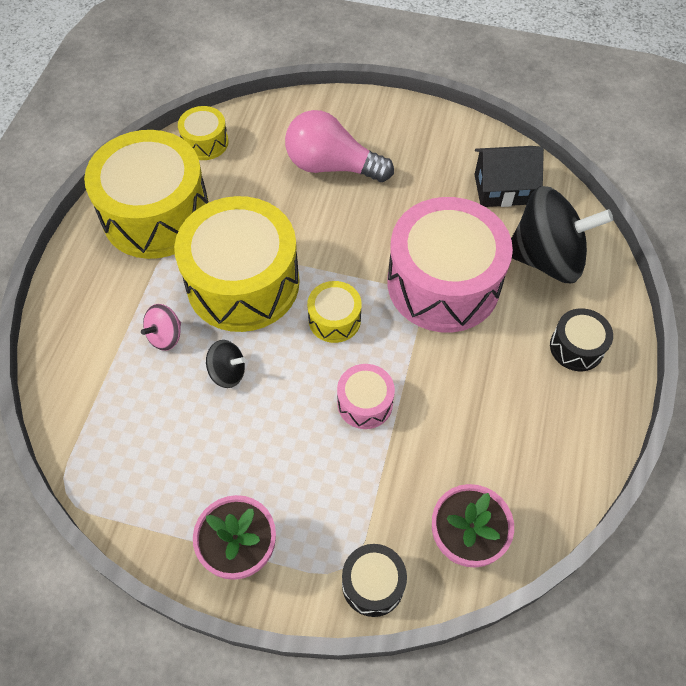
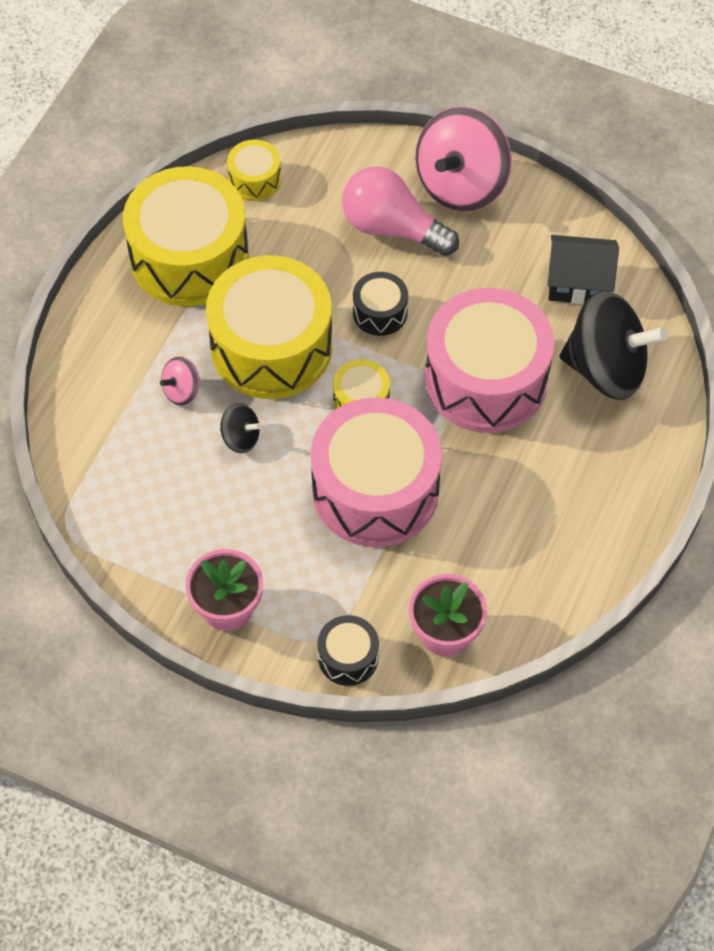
camera: 10 degrees right, 0 degrees up
pink drum [337,364,395,429] -> pink drum [311,397,442,547], size x2.20
black drum [550,308,613,371] -> black drum moved to [353,272,408,336]
none -> pink spinning top [415,106,512,212]

